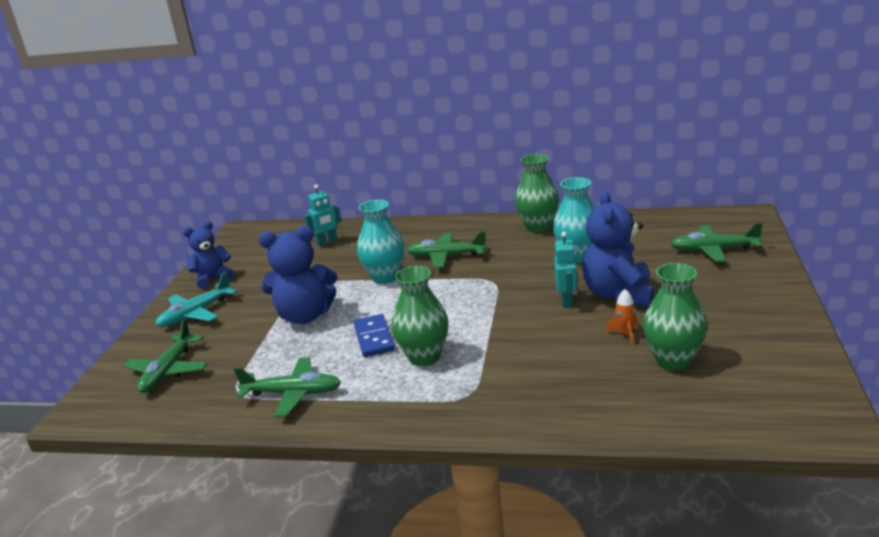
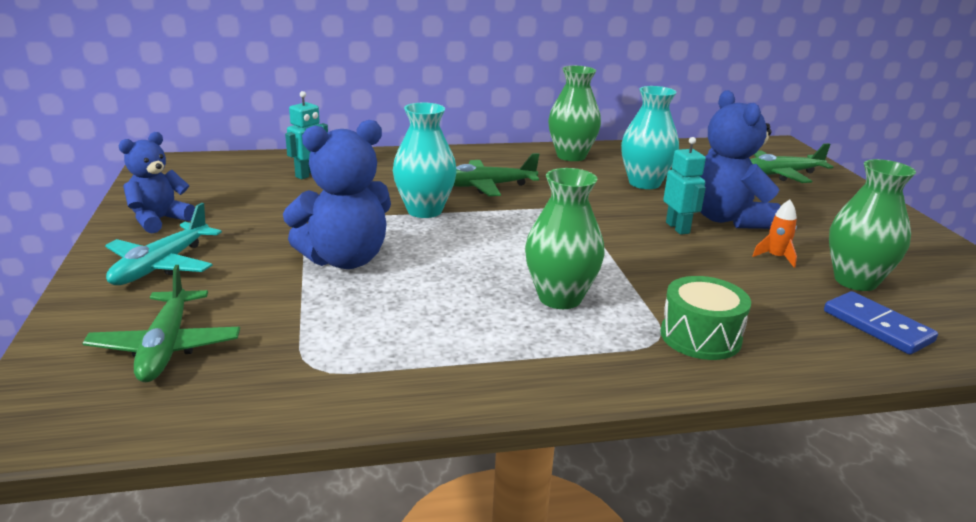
camera: 25 degrees left, 0 degrees up
green plane [234,357,341,417] -> none
blue domino [354,314,395,357] -> blue domino moved to [824,291,938,354]
none -> green drum [660,276,751,360]

